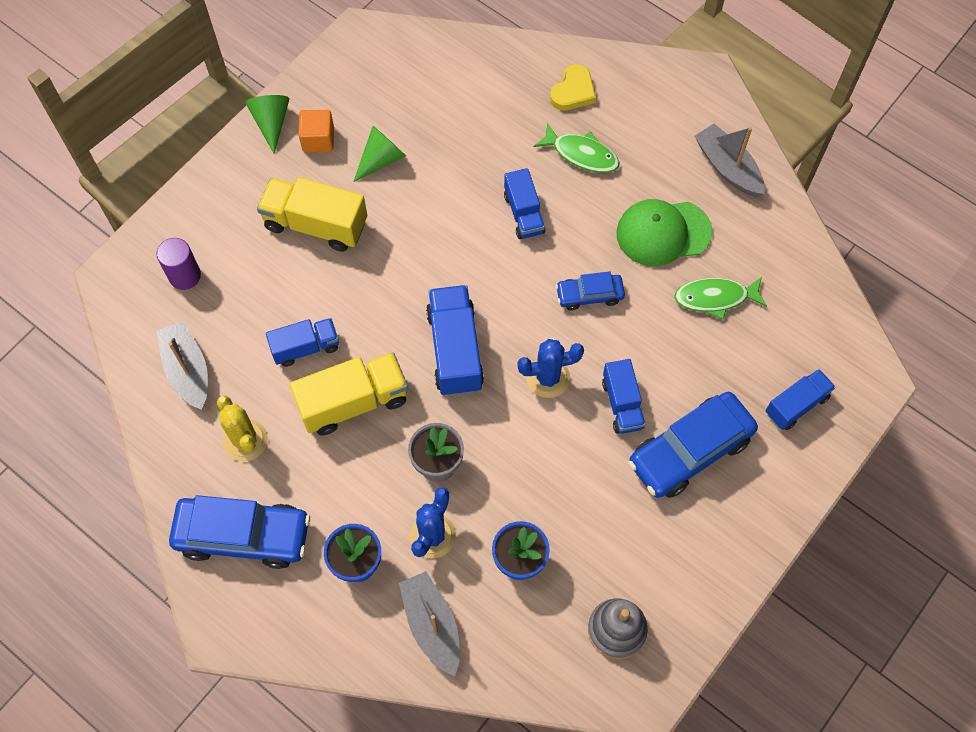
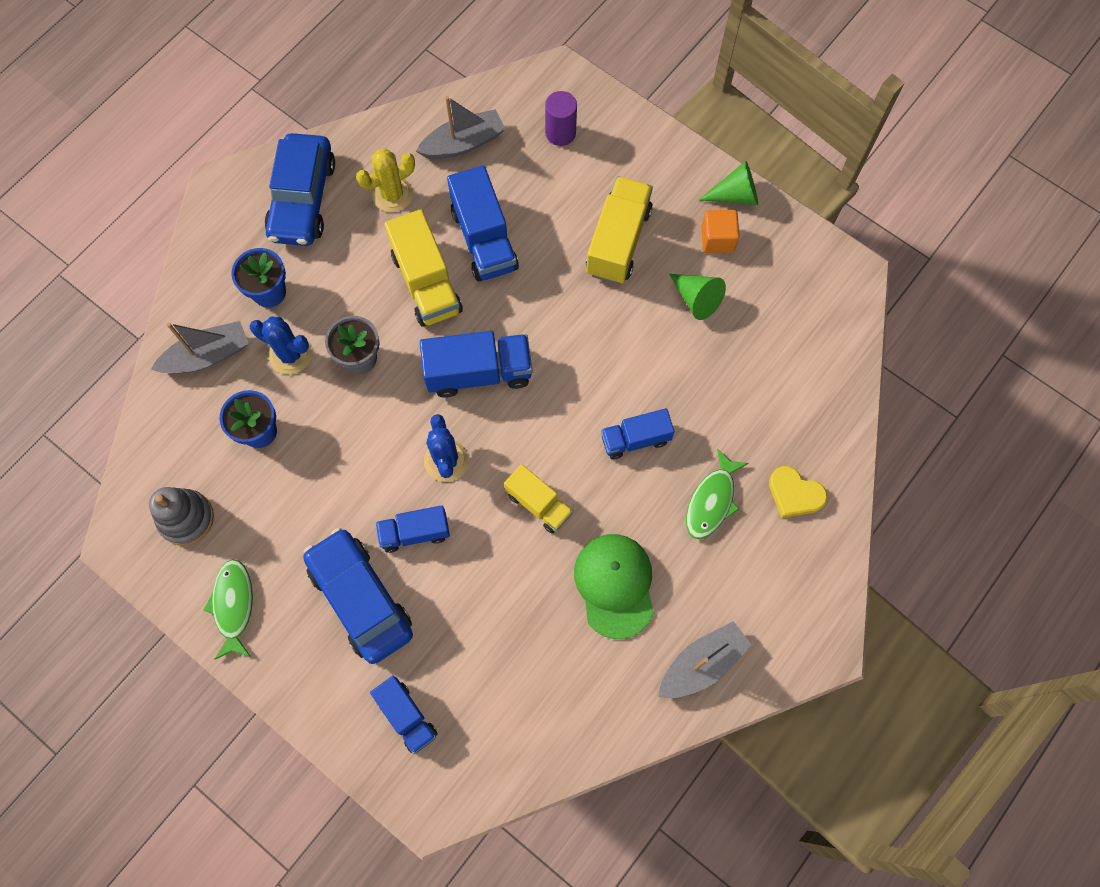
camera: 90 degrees right, 5 degrees up
blue truck [266,318,339,367] -> blue truck [447,165,519,281], size x1.58
blue car [556,271,625,311] -> yellow truck [504,464,573,534]
green fish [674,277,767,319] -> green fish moved to [203,559,253,660]

